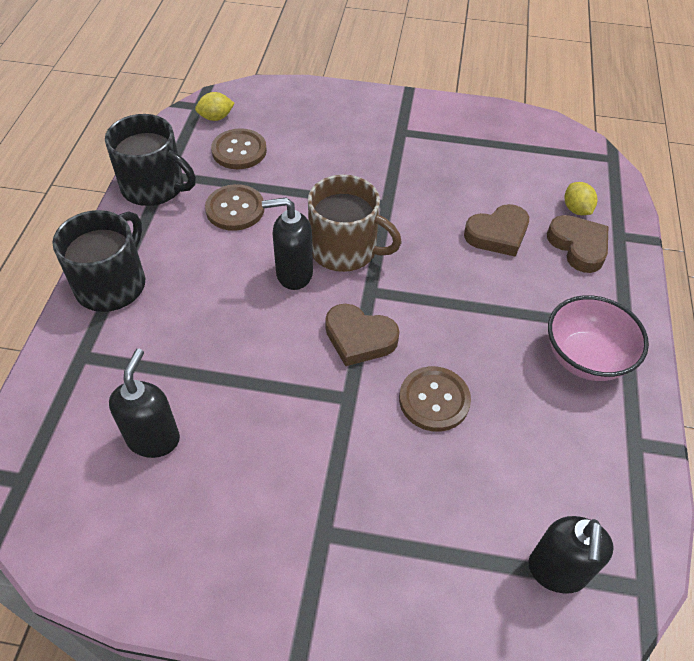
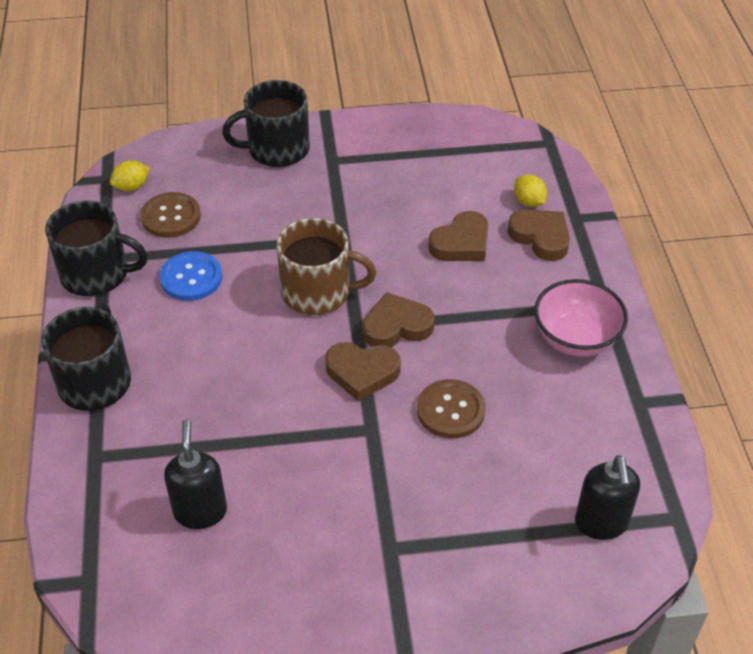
camera: 15 degrees left, 5 degrees down
brown button [205,184,265,231] -> blue button [159,251,222,301]
black soap dispenser [262,197,313,290] -> none
none -> black mug [222,80,310,167]
none -> brown heart [363,292,435,347]

